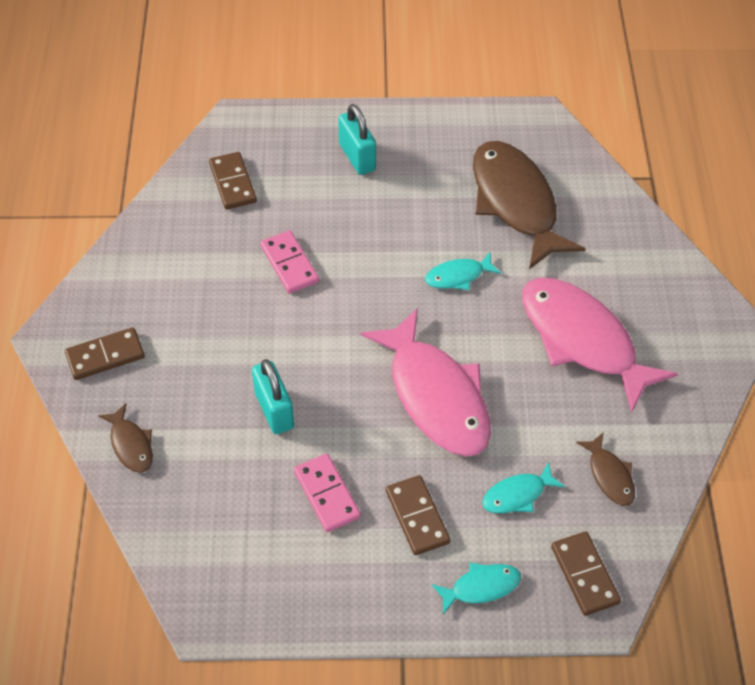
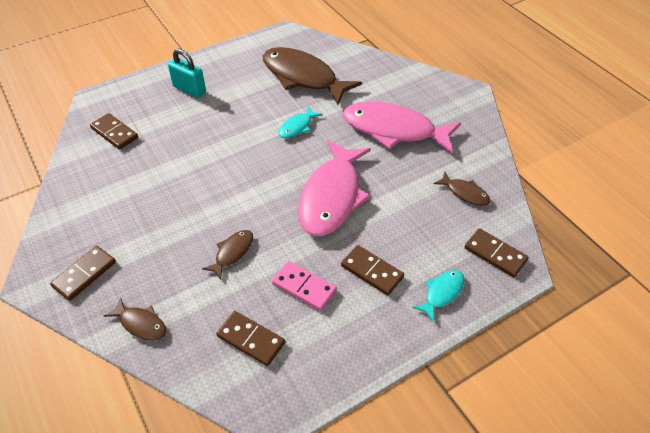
camera: 30 degrees left, 5 degrees down
turquoise padlock [252,359,294,434] -> brown fish [202,230,253,280]
pink domino [260,230,319,294] -> none
pink fish [360,308,491,457] -> pink fish turned 75 degrees clockwise [298,140,371,236]
turquoise fish [482,462,565,513] -> none
none -> brown domino [216,311,285,366]

